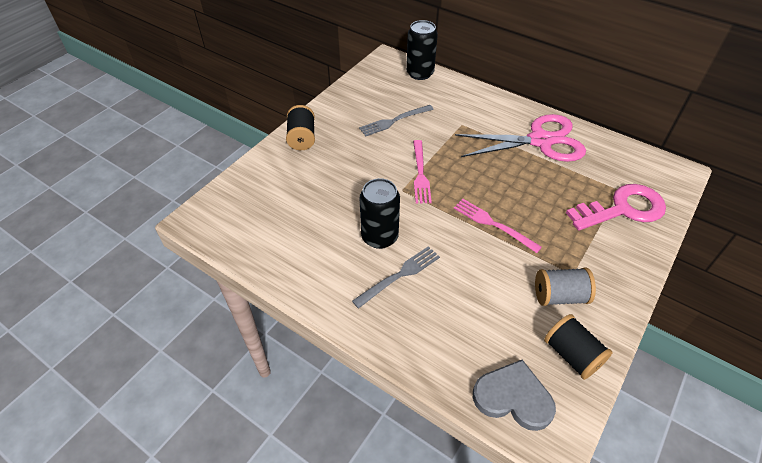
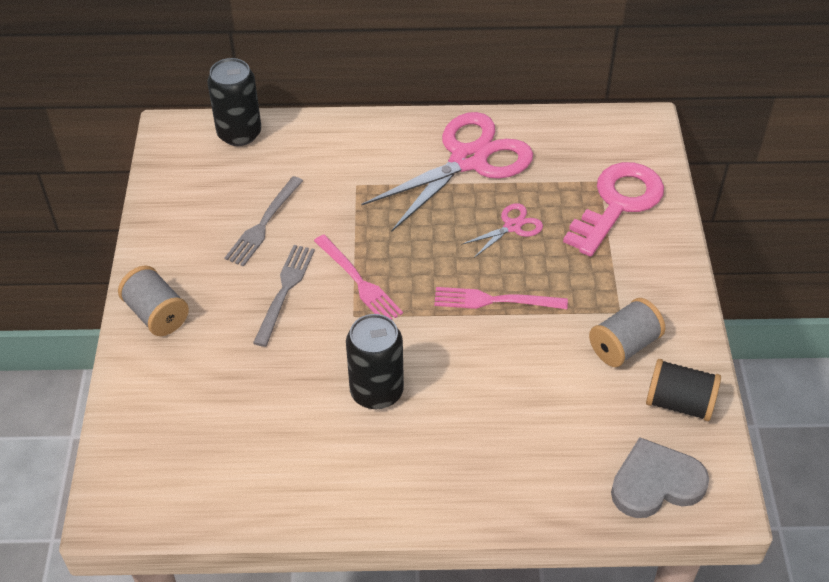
camera: 35 degrees left, 0 degrees up
black spool [286,105,315,150] -> grey spool [118,265,189,336]
grey fork [352,246,440,309] -> grey fork moved to [253,245,315,347]
none -> pink scissors [461,203,543,258]

